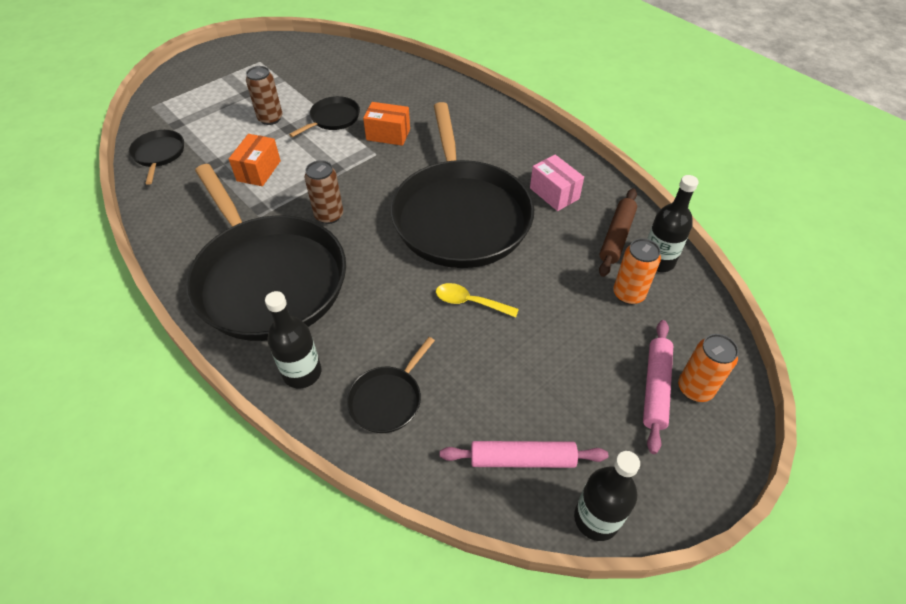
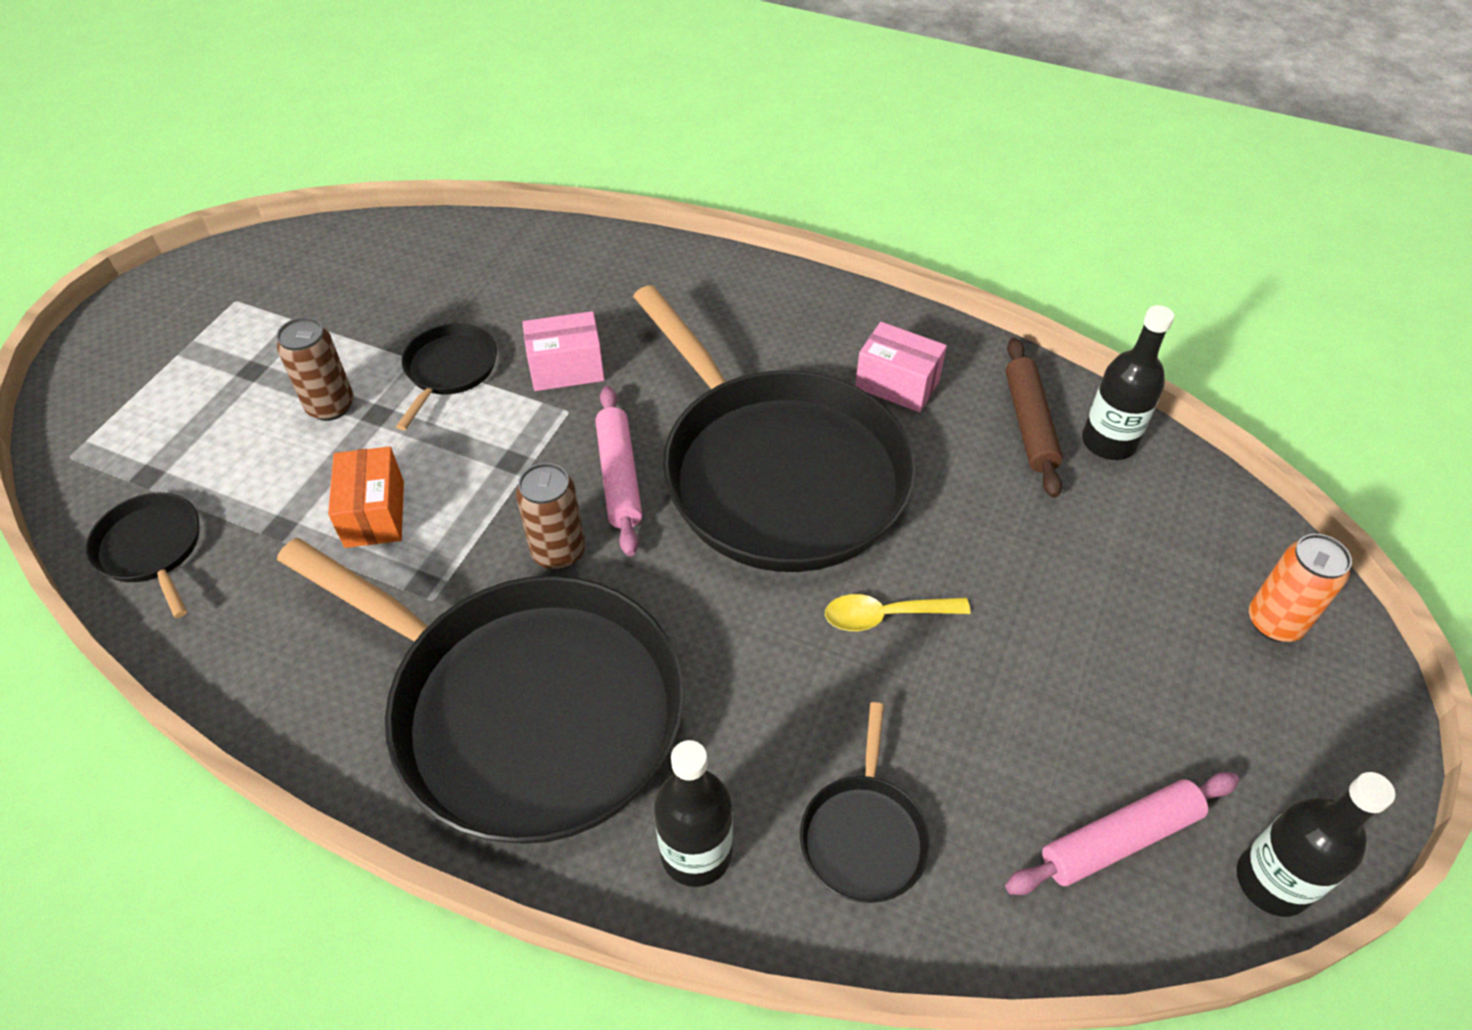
camera: 25 degrees left, 0 degrees up
orange box [363,102,410,146] -> pink box [522,311,605,391]
orange can [613,238,661,305] -> none
pink rolling pin [643,320,673,454] -> pink rolling pin moved to [595,386,642,556]

